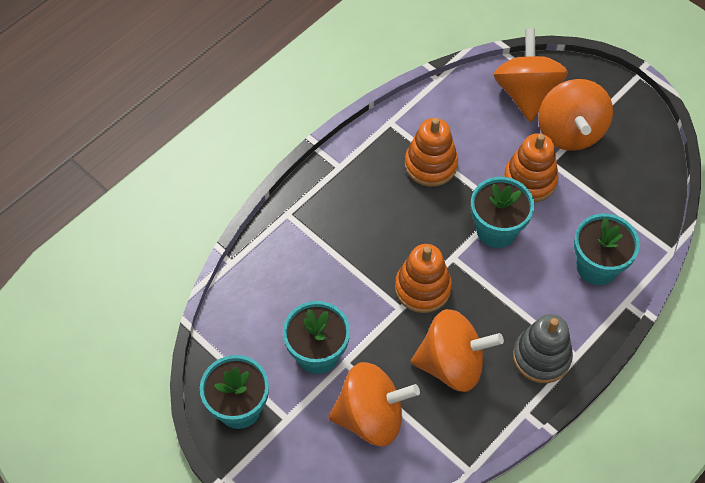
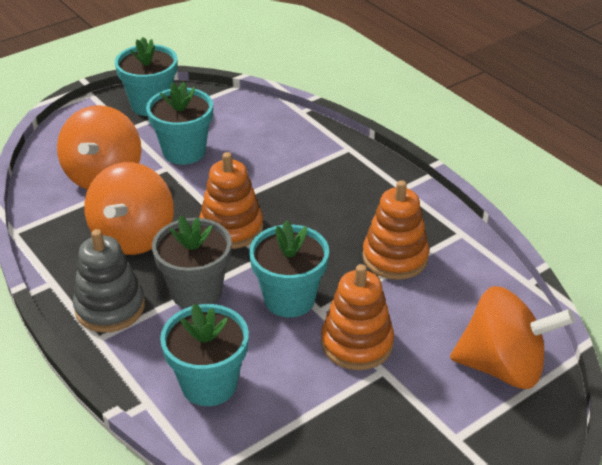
camera: 100 degrees right, 20 degrees down
orange spinning top [538,79,613,151] -> none
none -> grey flower pot [152,216,232,309]

